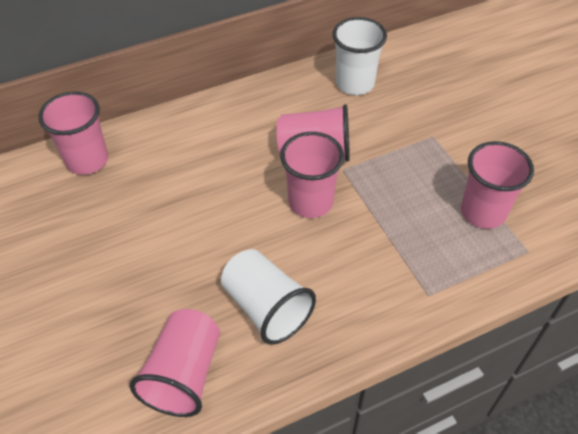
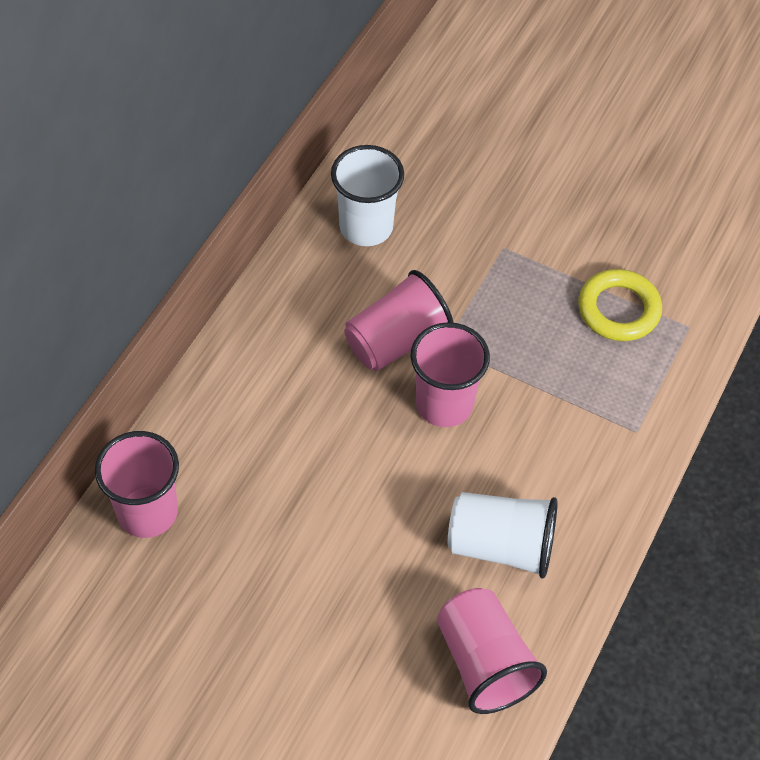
camera: 40 degrees left, 5 degrees up
pink cup [461,141,534,229] -> yellow ring [578,269,662,341]

